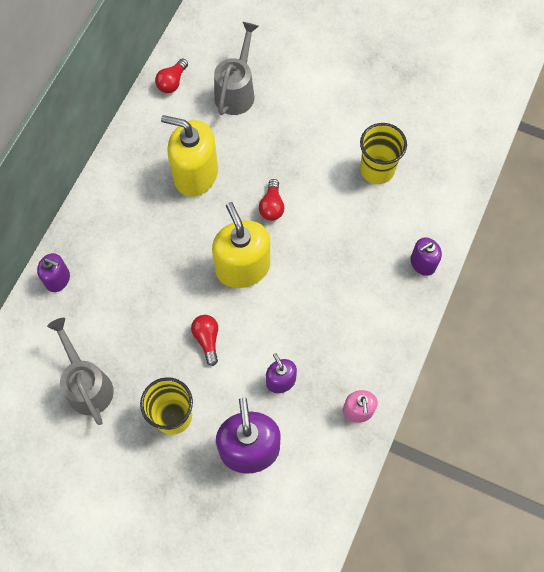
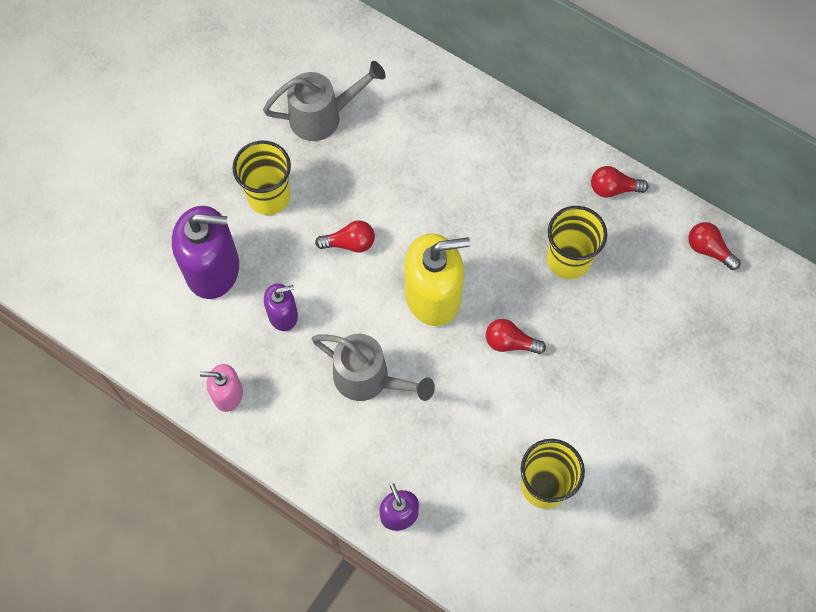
camera: 100 degrees right, 0 degrees up
purple soap dispenser [37,253,70,292] -> none
yellow soap dispenser [161,115,218,197] -> yellow cup [547,206,607,279]
grey watering can [214,22,259,115] -> grey watering can moved to [312,334,435,401]
none -> red light bulb [591,166,649,198]

